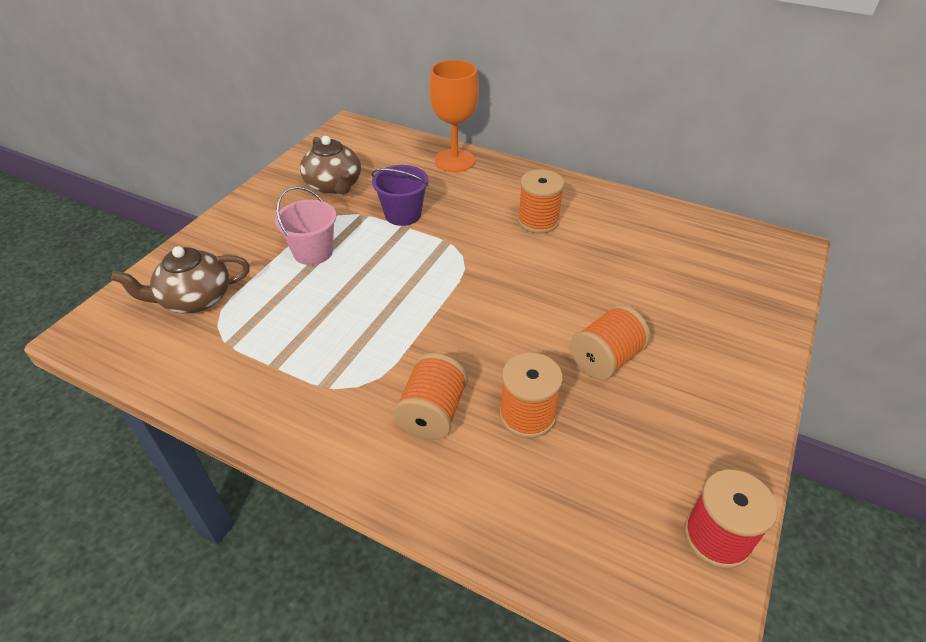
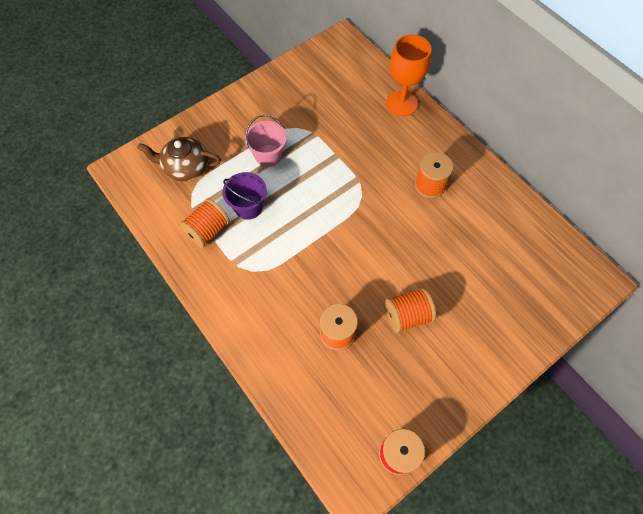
camera: 25 degrees right, 20 degrees up
brown teapot [300,136,361,194] -> none
purple bucket [372,165,429,226] -> purple bucket moved to [222,172,267,220]
orange spool [393,353,468,440] -> orange spool moved to [179,198,230,248]

